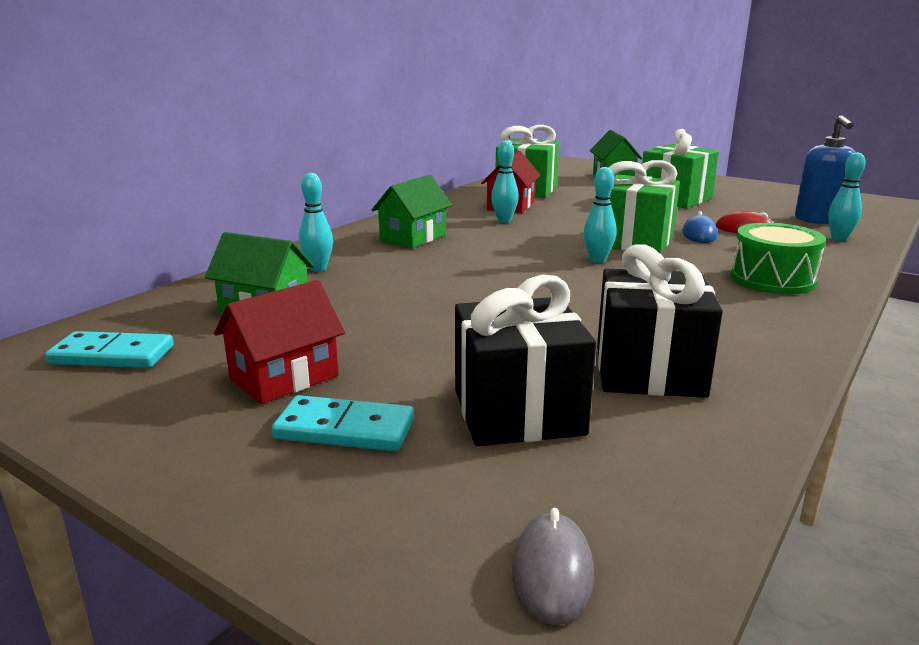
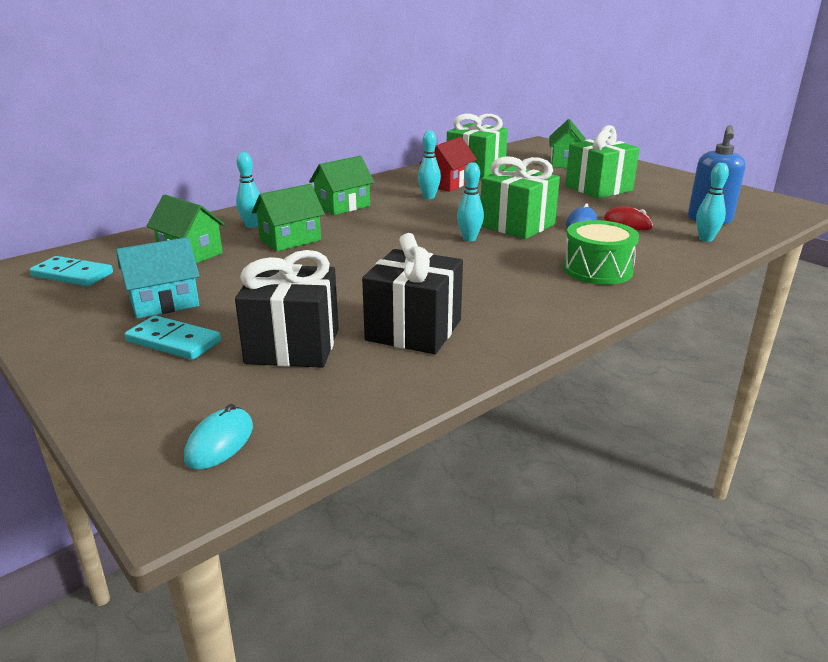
camera: 15 degrees right, 5 degrees up
red house [214,280,345,404] -> turquoise house [116,237,200,319]
grey mouse [512,508,594,625] -> turquoise mouse [184,404,253,470]
none -> green house [252,184,325,251]

